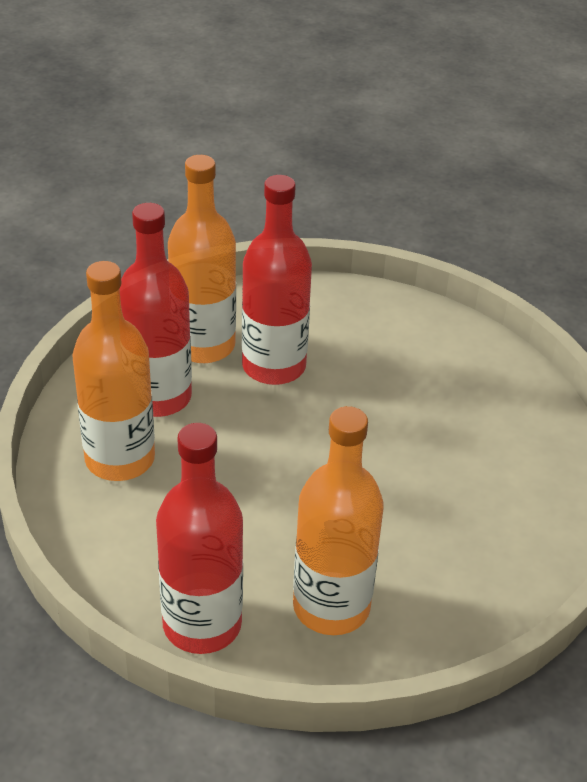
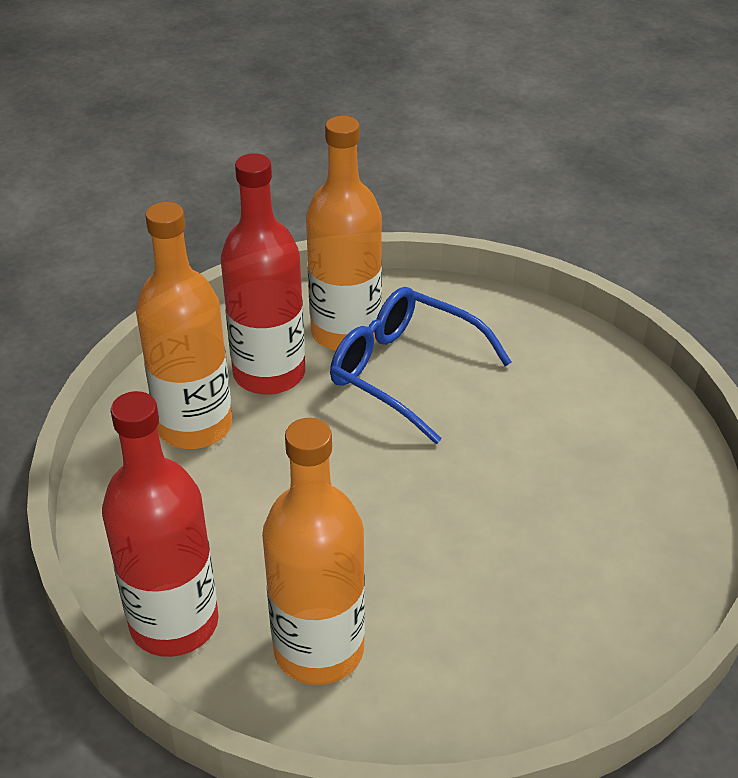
camera: 25 degrees right, 0 degrees up
red bottle [242,175,312,385] -> blue glasses [330,287,512,444]

